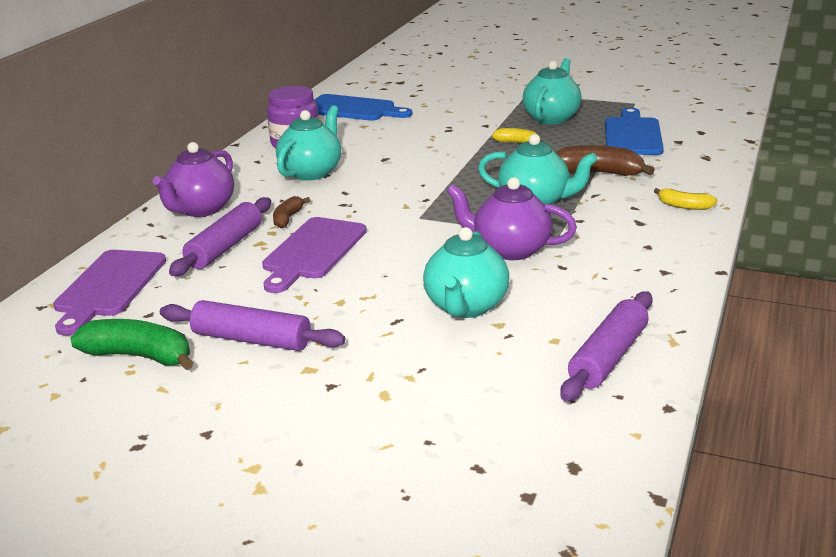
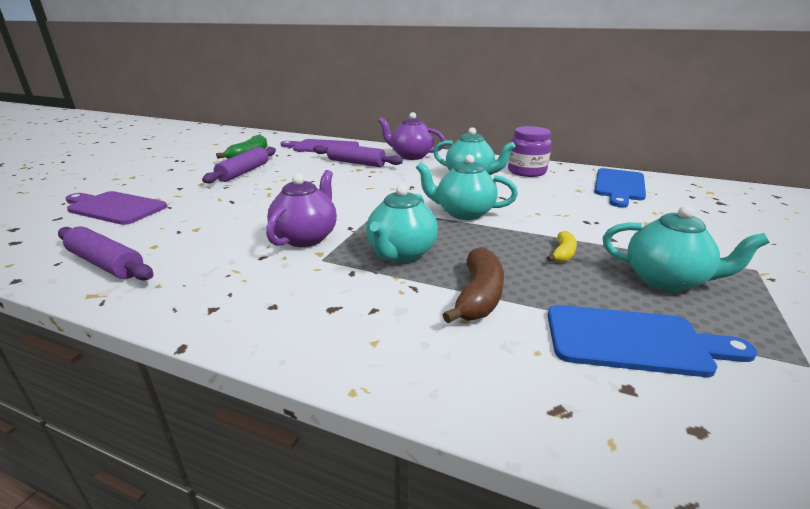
camera: 90 degrees right, 0 degrees up
purple cutting board [262,217,367,293] -> purple cutting board moved to [66,191,167,225]
brown banana [273,196,310,229] -> none
turquoise teapot [423,227,509,318] -> turquoise teapot moved to [416,155,518,220]
yellow banana [654,188,718,210] -> none

